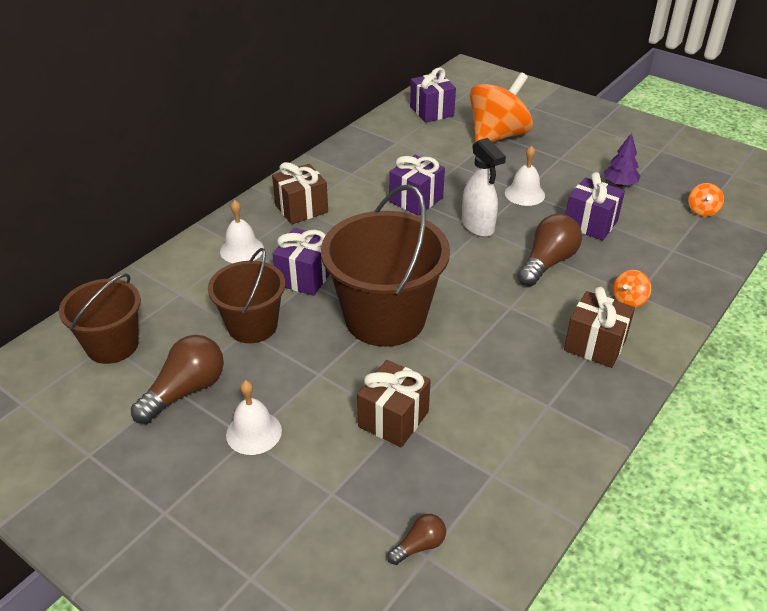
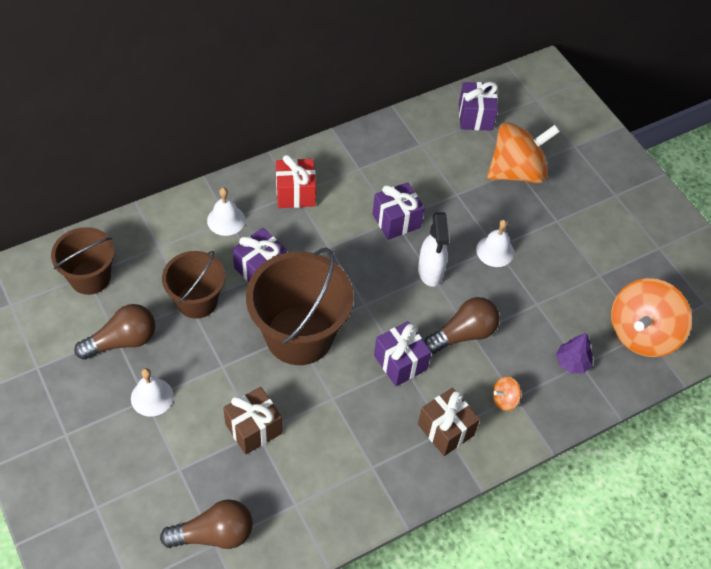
camera: 20 degrees right, 15 degrees up
brown gift [272,162,328,224] -> red gift [276,155,316,208]
brown light bulb [387,514,446,565] -> brown light bulb [160,499,253,549], size x1.92
purple gift [566,172,625,241] -> purple gift moved to [374,321,431,386]
purple tree [604,133,640,187] -> purple tree moved to [556,333,593,373]
orange spinning top [688,183,724,217] -> orange spinning top [611,278,692,357], size x2.43

